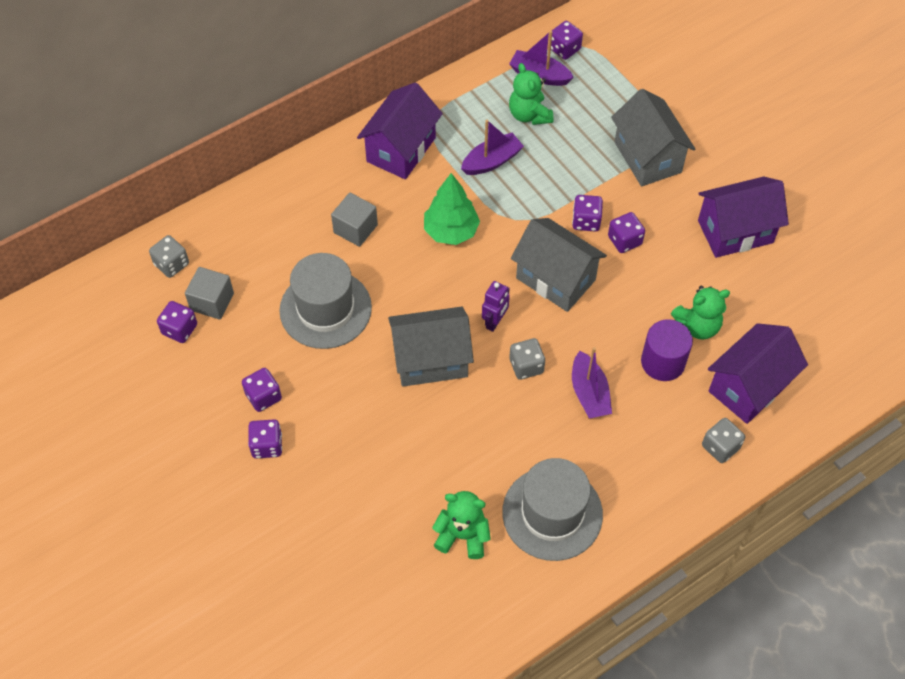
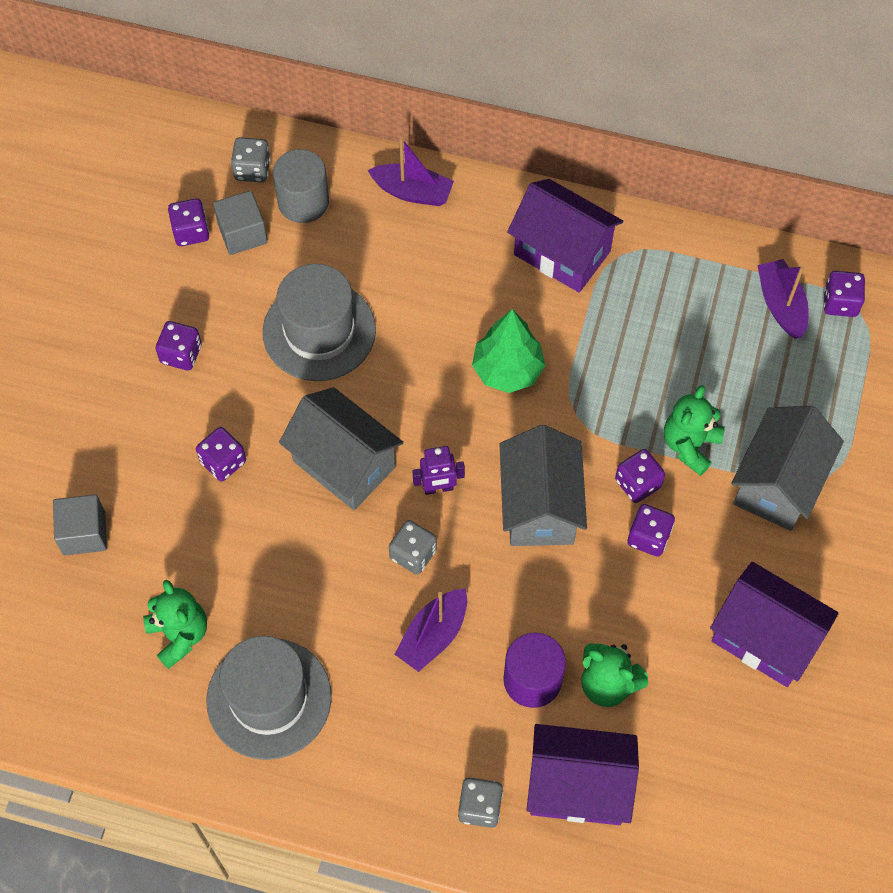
camera: 50 degrees right, 5 degrees up
purple dice [248,419,282,459] -> purple dice moved to [196,427,246,481]
grey cube [331,193,378,247] -> grey cube moved to [53,494,107,555]
purple house [357,82,443,179] -> purple house turned 45 degrees clockwise [507,179,623,293]
purple boat [461,120,524,175] -> purple boat moved to [368,137,454,206]
green teddy bear [509,63,553,125] -> green teddy bear moved to [664,385,725,476]
none -> grey cylinder [273,149,329,223]

